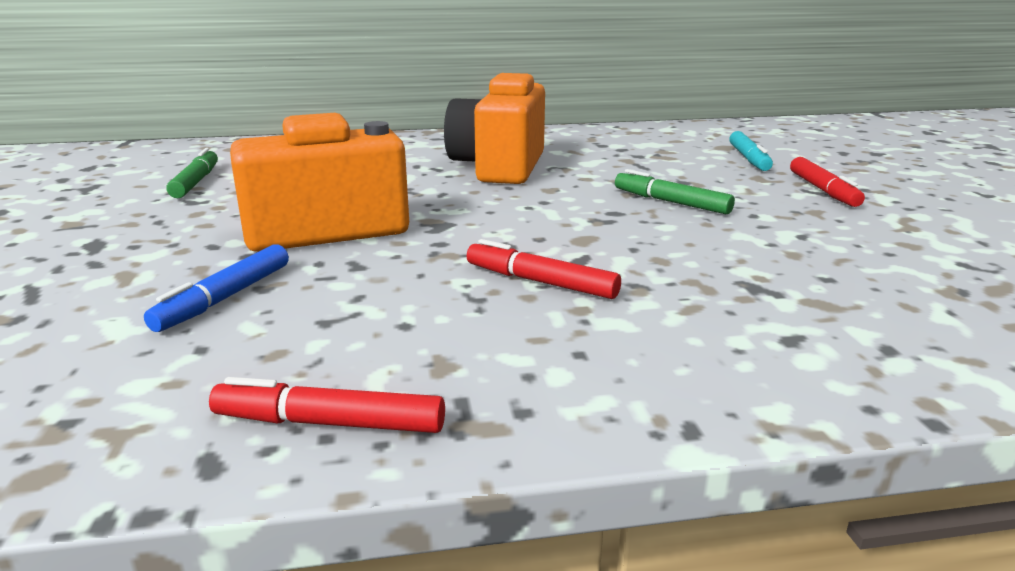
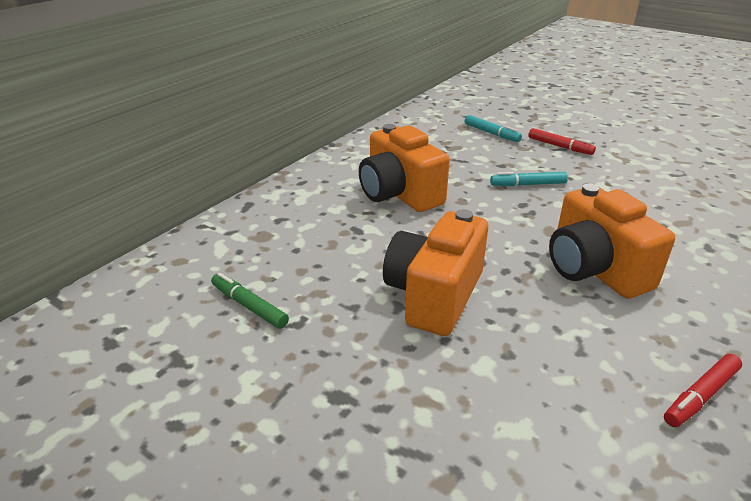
camera: 45 degrees left, 10 degrees up
blue marker [144,244,289,332] -> none
red marker [467,239,621,299] -> orange camera [549,184,675,299]
green marker [615,169,735,214] -> turquoise marker [490,172,568,186]

